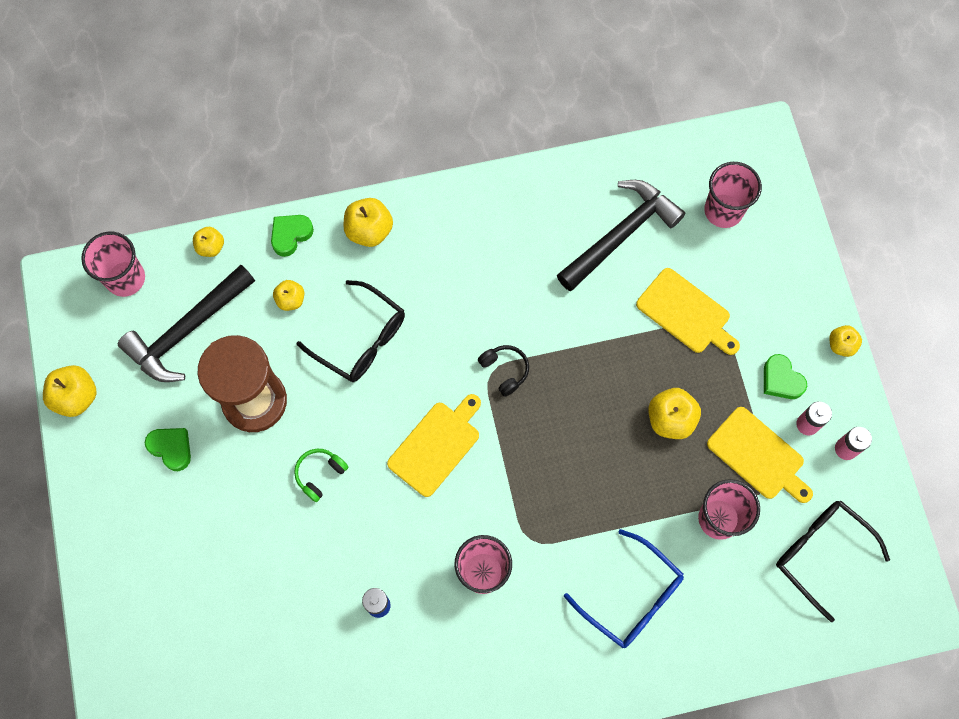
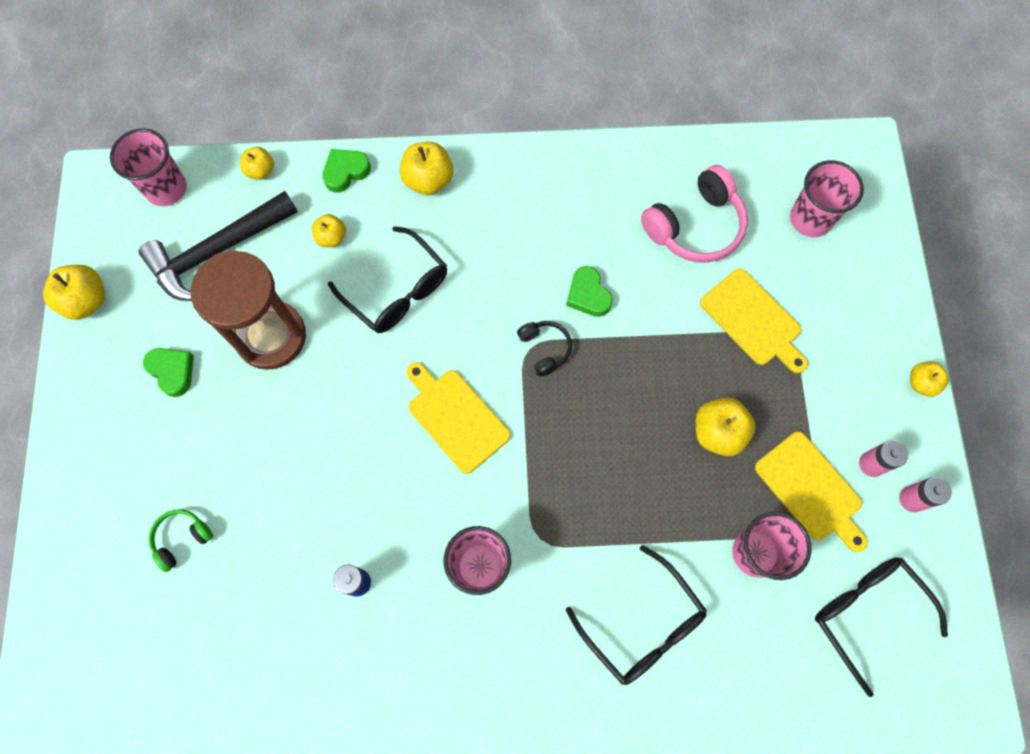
camera: 10 degrees right, 0 degrees up
green headphones [294,449,348,502] -> green headphones moved to [149,510,213,572]
yellow cutting board [387,394,481,497] -> yellow cutting board turned 90 degrees counterclockwise [406,362,510,474]
black hammer [557,180,685,291] -> pink headphones [641,165,748,263]
blue glasses [564,529,684,648] -> black glasses [566,545,707,685]
green heart [764,354,807,399] -> green heart moved to [566,266,613,317]

